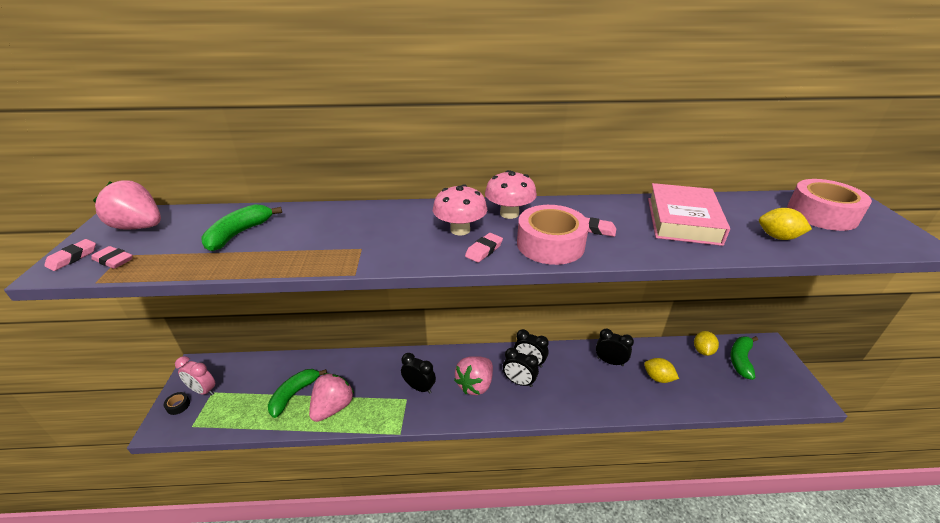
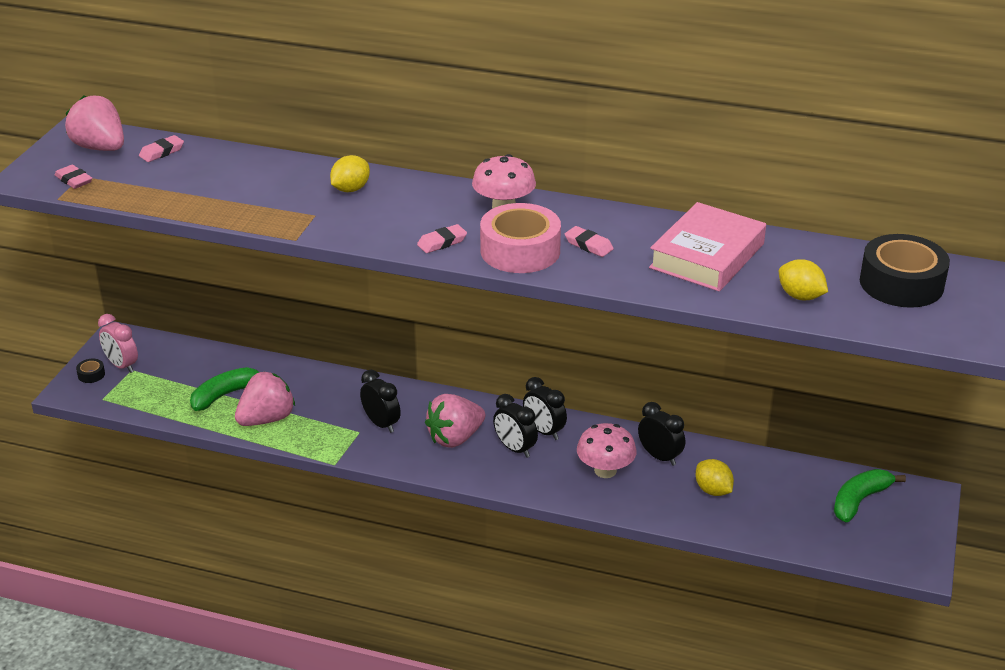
camera: 20 degrees right, 0 degrees up
pink eraser [44,239,96,271] -> pink eraser moved to [139,135,184,162]
green banana [201,204,282,251] -> none
pink mushroom [433,184,487,235] -> pink mushroom moved to [577,423,637,478]
yellow lemon [694,331,719,356] -> yellow lemon moved to [330,155,370,192]
pink tape [787,179,872,231] -> black tape [860,234,950,308]

